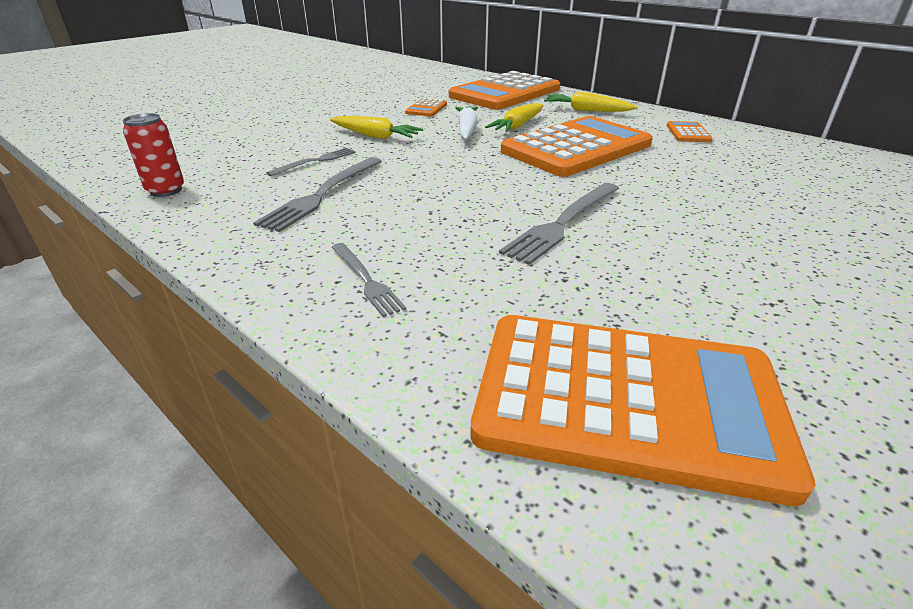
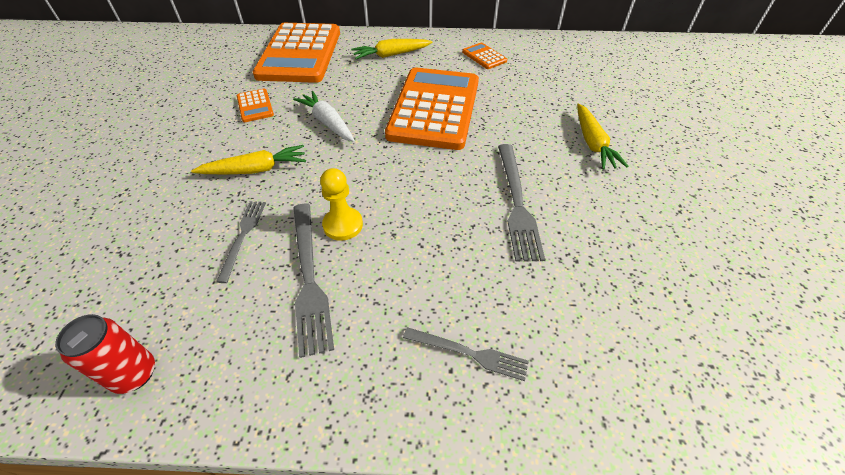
camera: 40 degrees left, 15 degrees up
orange calculator [471,315,816,506] -> none
yellow carrot [485,103,543,132] -> yellow carrot moved to [577,103,629,170]
none -> yellow pawn [320,168,363,241]

